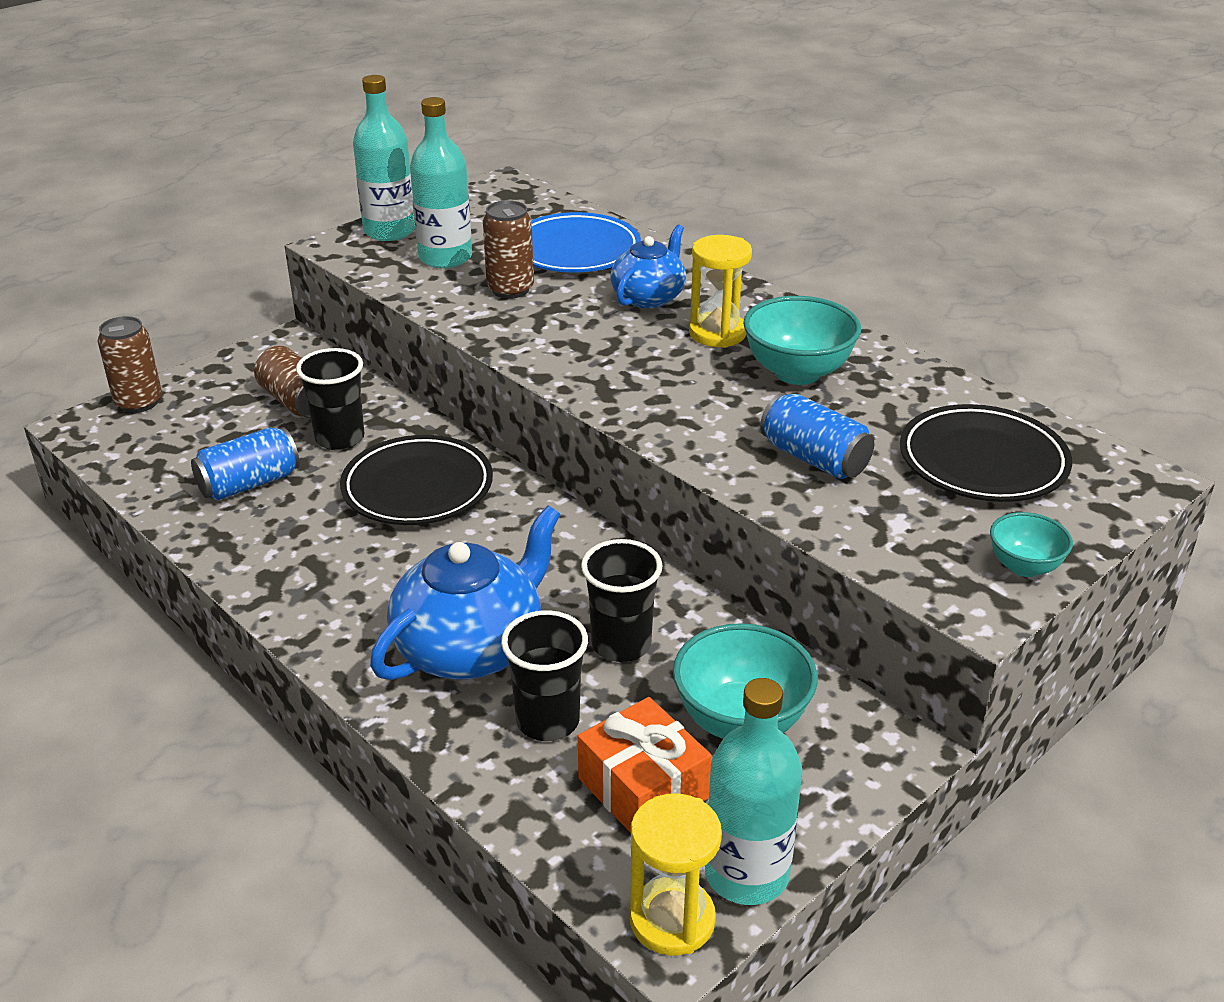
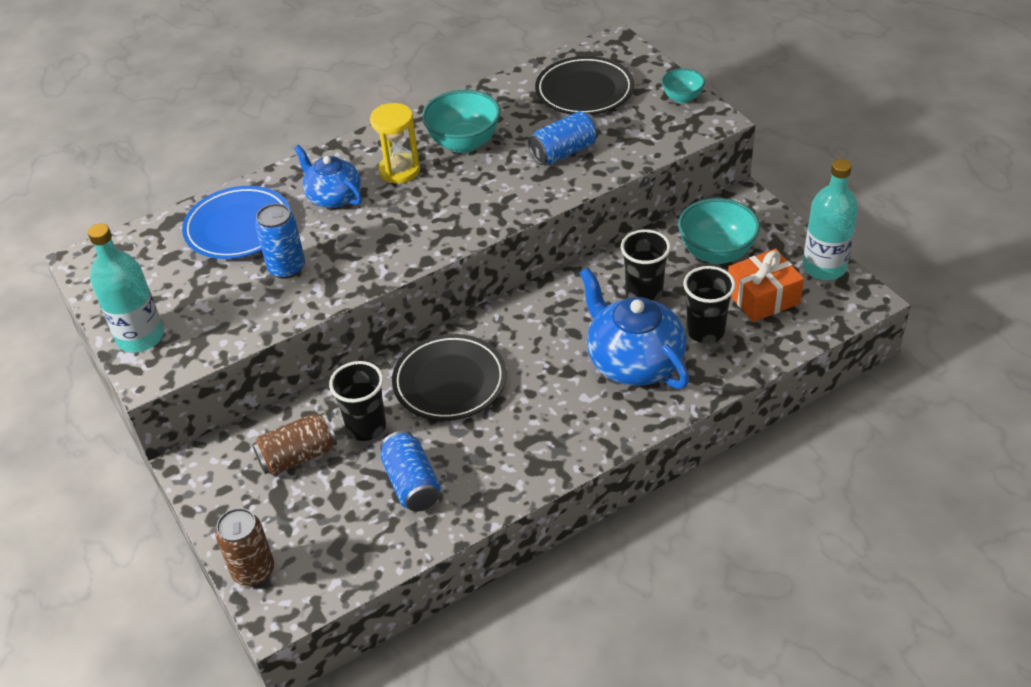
camera: 75 degrees left, 10 degrees up
turquoise bottle [410,97,472,268] -> none
brown can [483,200,534,299] -> blue can [255,203,305,279]
yellow hourglass [630,793,722,956] -> none

